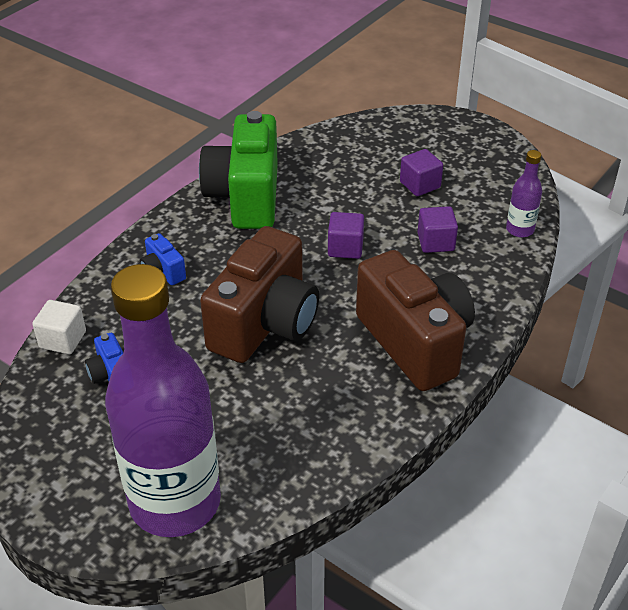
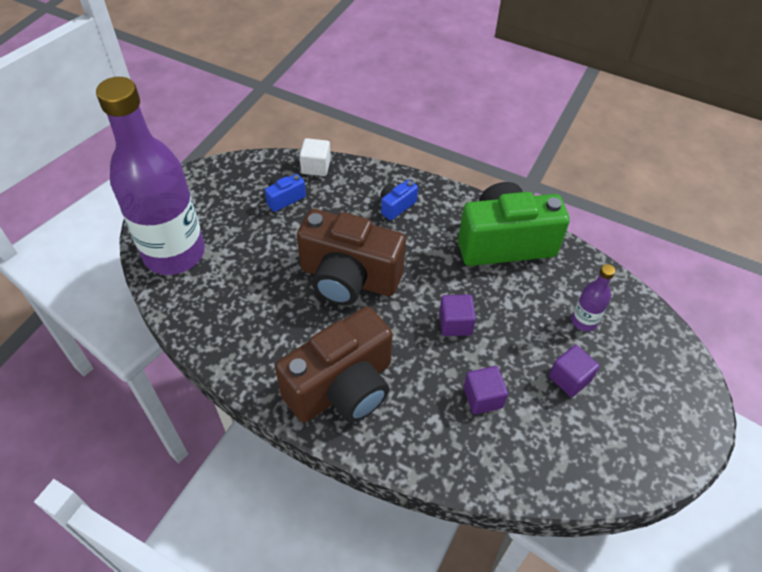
camera: 80 degrees right, 10 degrees up
purple bottle [506,150,542,237] -> purple bottle moved to [572,264,615,331]

